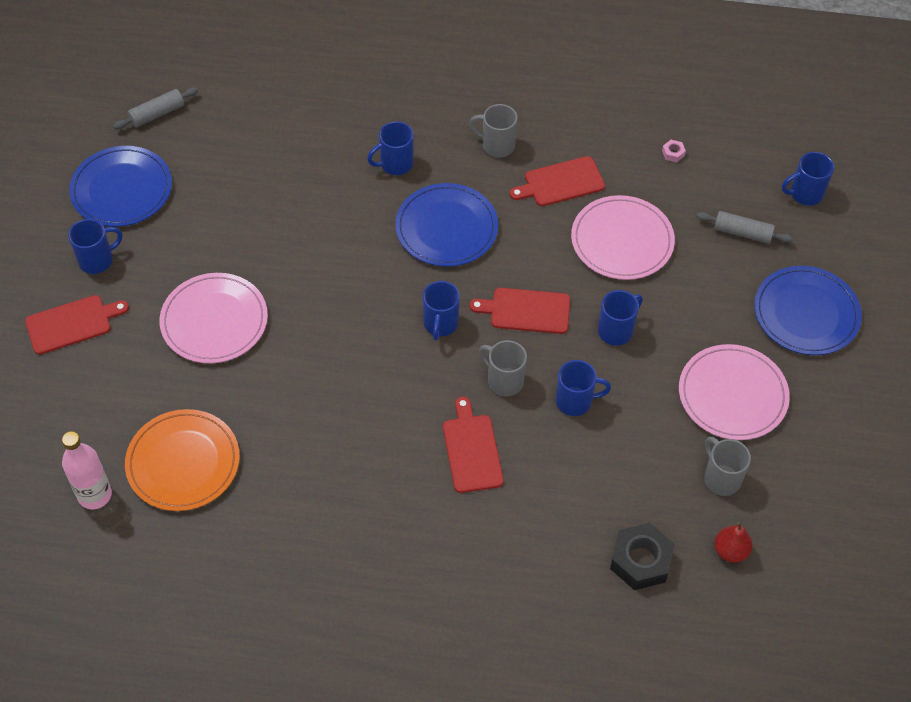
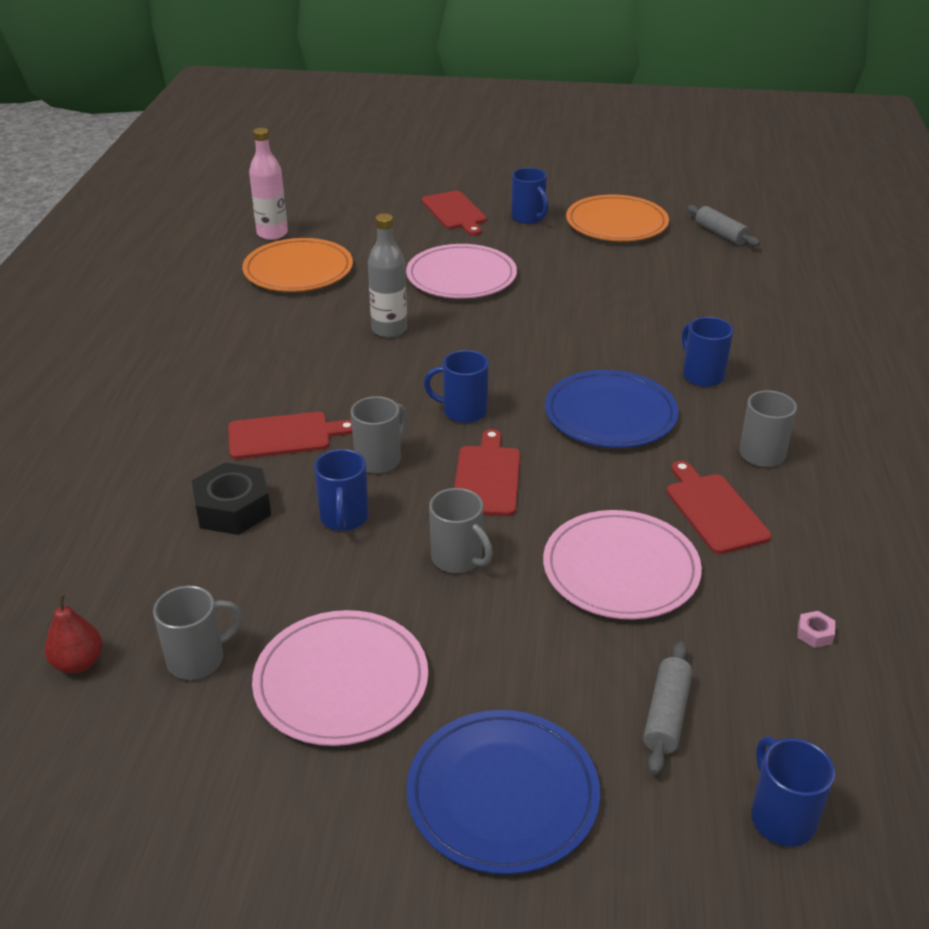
camera: 90 degrees right, 20 degrees down
blue plate [69,146,172,227] -> orange plate [566,195,669,241]
blue mug [598,290,643,346] -> grey mug [429,488,493,573]
black nut [610,523,674,590] -> black nut moved to [192,462,271,535]
none -> grey bottle [368,214,407,338]

